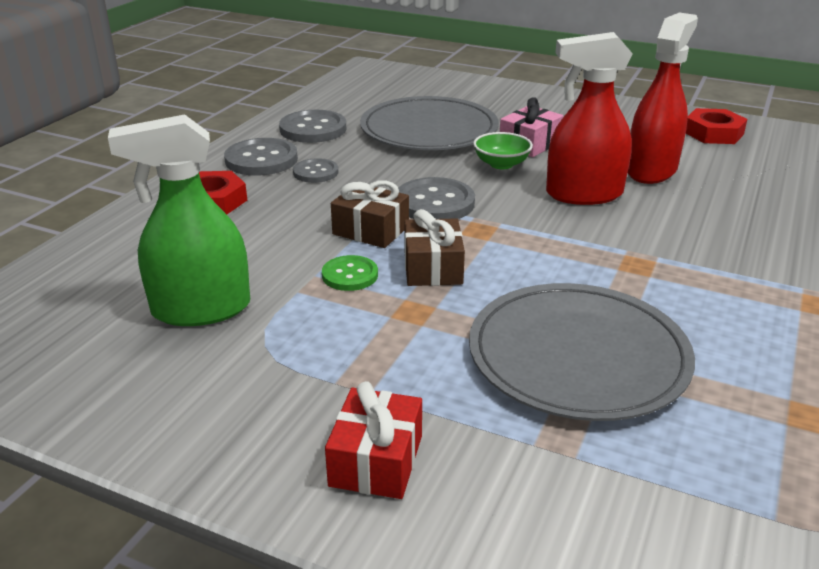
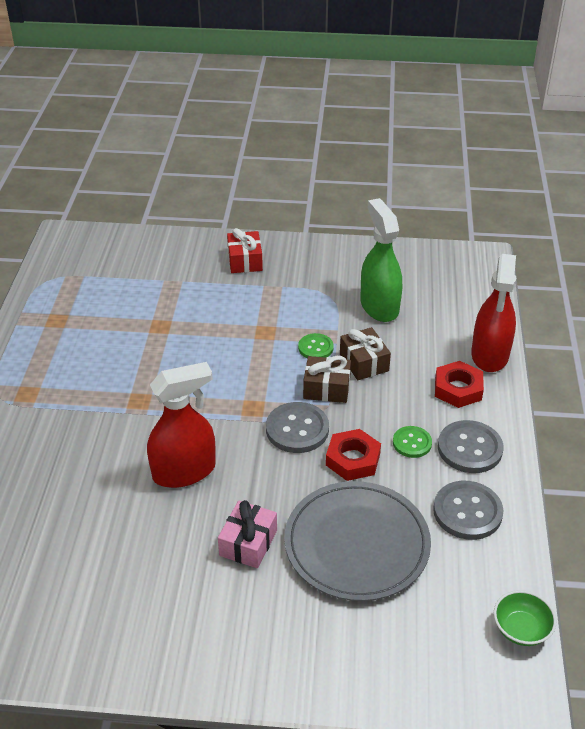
camera: 160 degrees right, 10 degrees up
green spray bottle [108,114,250,326] -> green spray bottle turned 75 degrees counterclockwise [360,198,402,322]
grey button [293,158,338,183] -> green button [393,426,432,458]
brown gift [404,209,465,286] -> brown gift moved to [340,327,391,380]
grey plate [469,283,695,421] -> none
green bowl [473,132,533,169] -> green bowl moved to [494,590,556,646]
red spray bottle [628,12,698,184] -> red spray bottle moved to [471,254,516,372]
red nut [686,108,747,144] -> red nut moved to [326,429,381,481]

